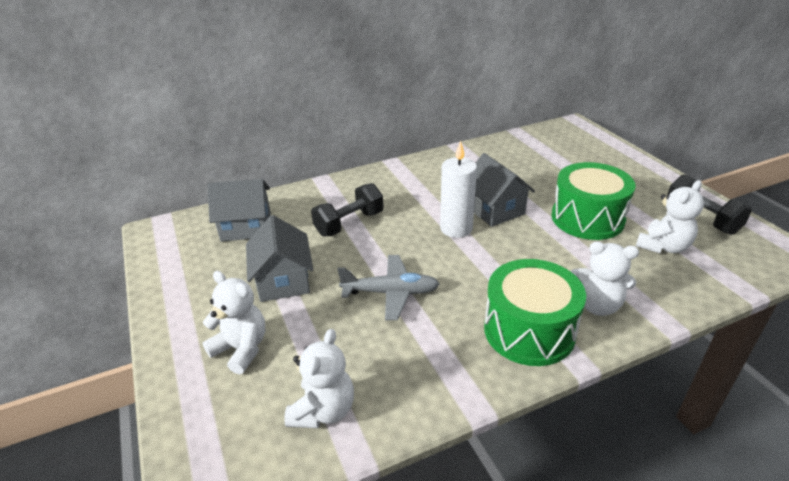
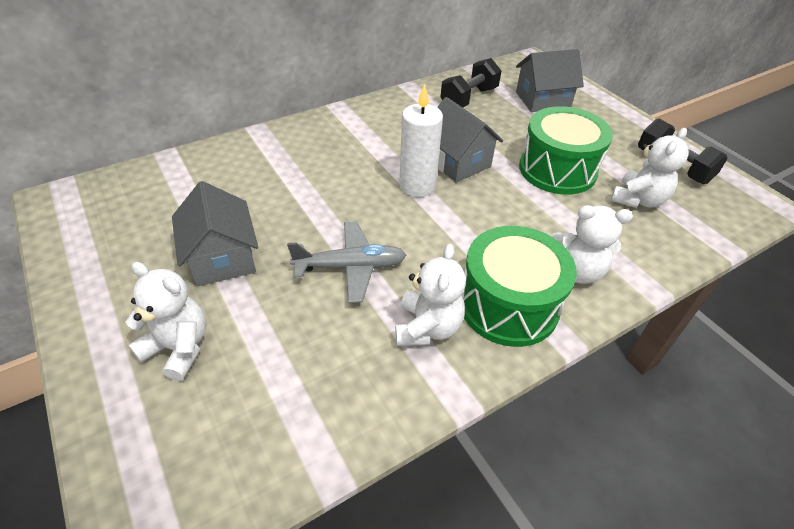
camera: 10 degrees left, 10 degrees up
grey house [207,179,271,242] -> grey house moved to [516,49,584,112]
white teddy bear [284,329,354,428] -> white teddy bear moved to [395,244,466,346]
black dumbbell [311,183,384,236] -> black dumbbell moved to [440,58,501,108]

